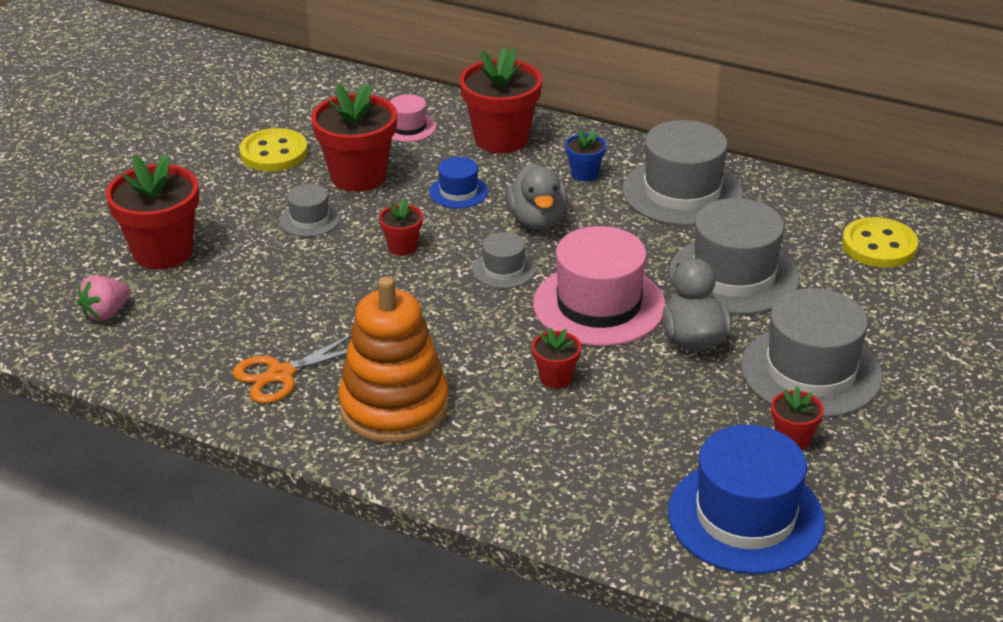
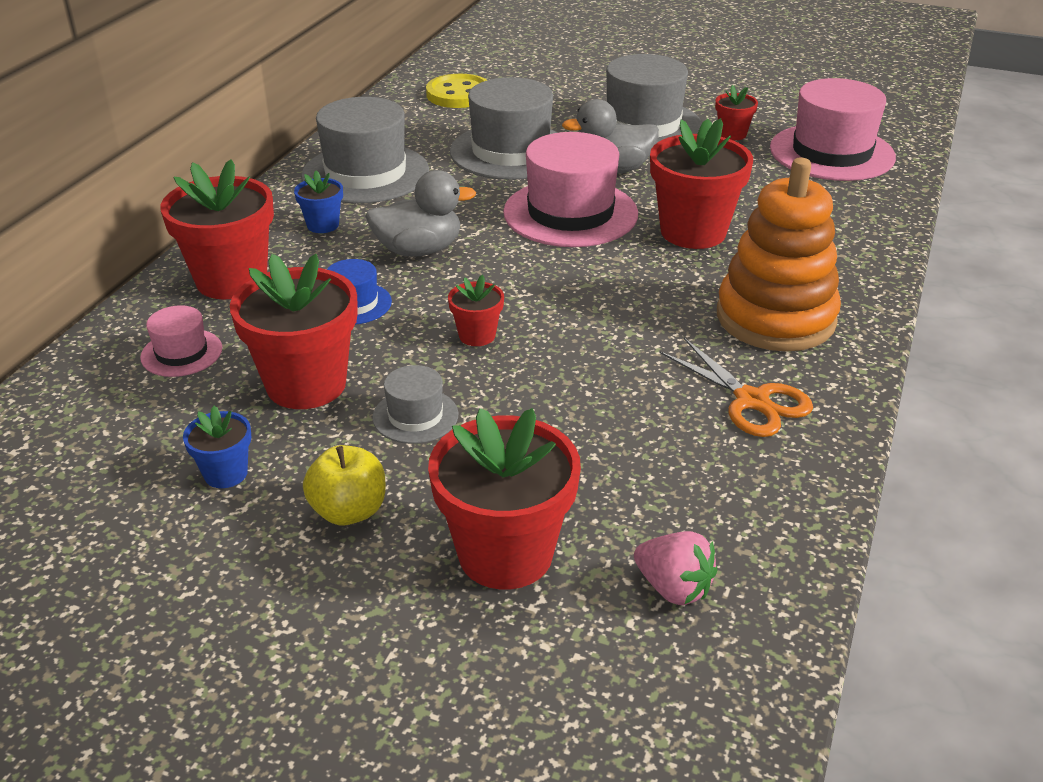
camera: 95 degrees left, 0 degrees up
yellow button [239,128,308,172] -> blue flower pot [183,405,251,488]
grey hat [472,232,535,288] -> none
red flower pot [532,327,581,389] -> red flower pot [650,118,753,249], size x2.04
blue hat [668,425,825,574] -> pink hat [770,78,896,181]
none -> yellow apple [303,445,385,525]

